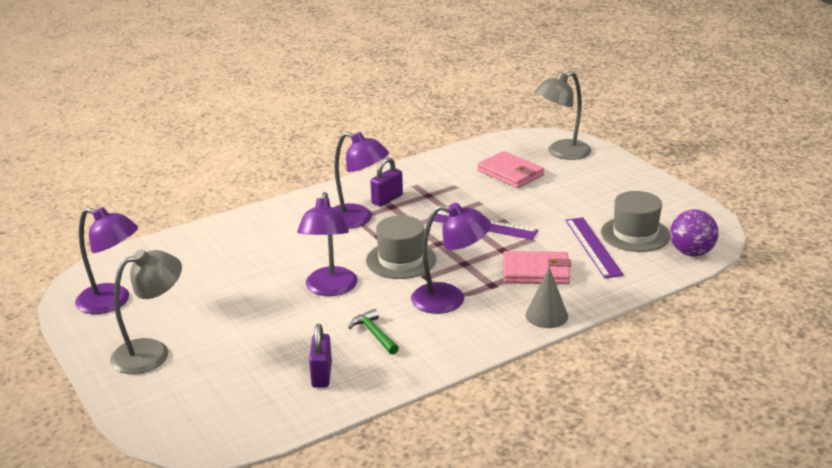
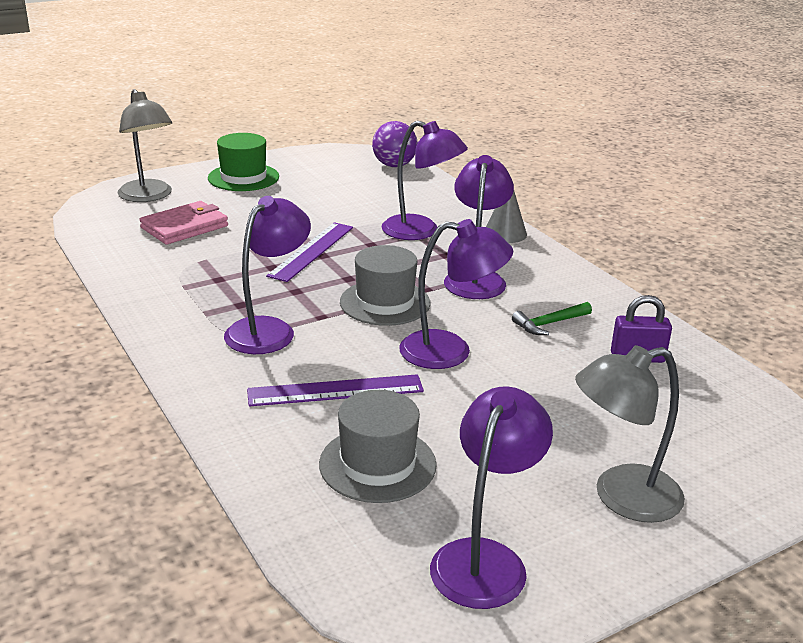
camera: 90 degrees left, 0 degrees up
grey lamp [110,249,182,374] -> grey lamp turned 75 degrees counterclockwise [575,345,685,523]
purple padlock [370,157,403,206] -> none
pink wallet [503,251,571,284] -> purple lamp [382,120,468,240]
purple ruler [565,217,624,278] -> purple ruler moved to [247,374,424,407]
grey hat [601,191,670,252] -> grey hat moved to [319,390,437,503]
none -> green hat [208,133,279,191]

